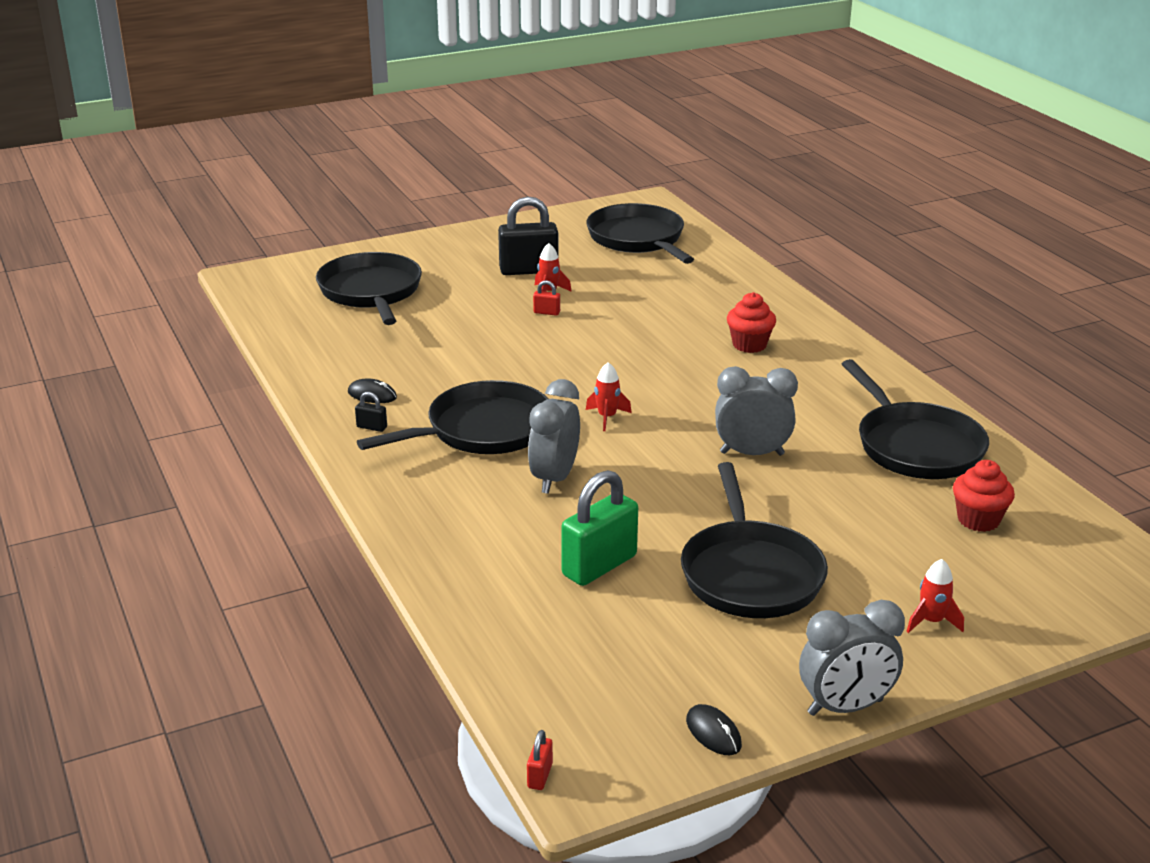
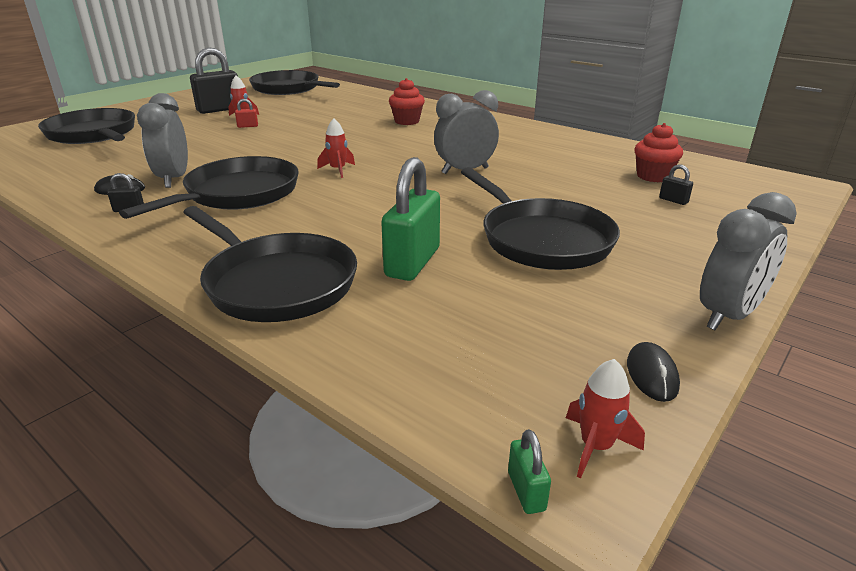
camera: 25 degrees left, 0 degrees up
red padlock [527,730,553,790] -> green padlock [508,429,551,514]
grey clock [528,379,580,494] -> grey clock moved to [137,93,188,188]
black mouse [686,704,742,755] -> black mouse turned 60 degrees clockwise [627,342,680,402]
black pan [842,359,989,479] -> black pan moved to [183,206,357,322]
red rocket [906,559,964,633] -> red rocket moved to [566,359,645,479]
none -> black padlock [659,164,693,205]

